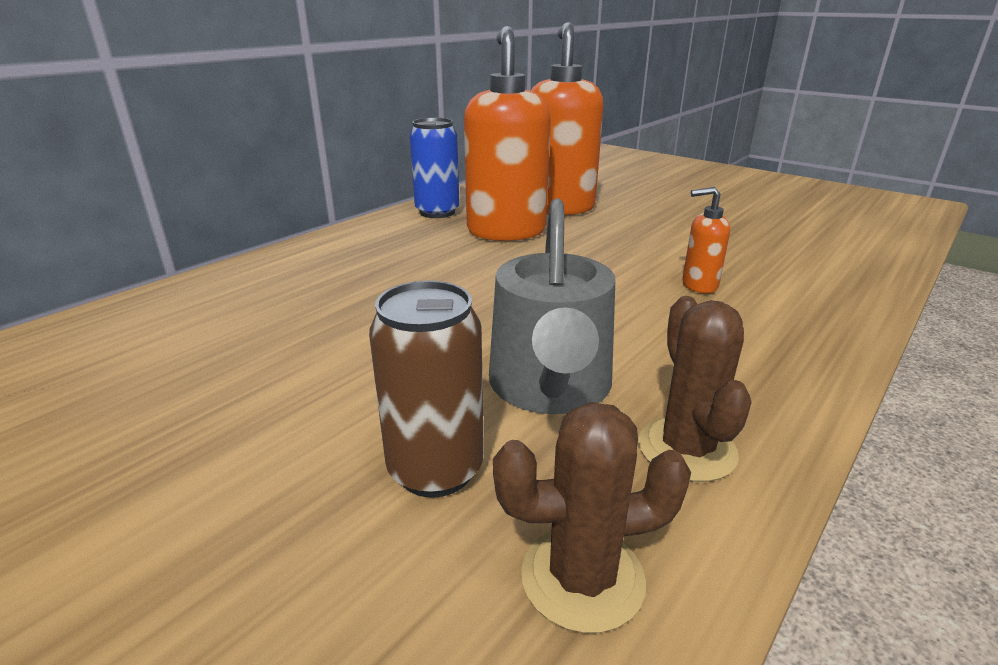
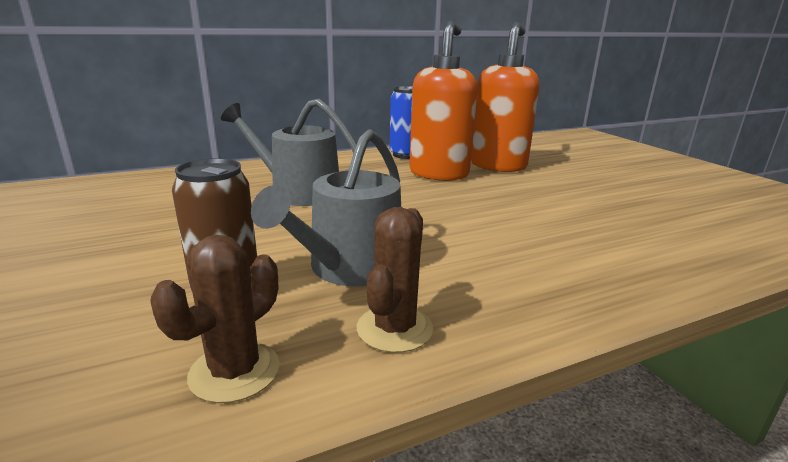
camera: 25 degrees right, 5 degrees down
brown cactus [493,402,691,633] -> brown cactus turned 75 degrees counterclockwise [150,235,280,403]
orange soap dispenser [682,187,730,293] -> none
none -> grey watering can [221,99,357,206]

